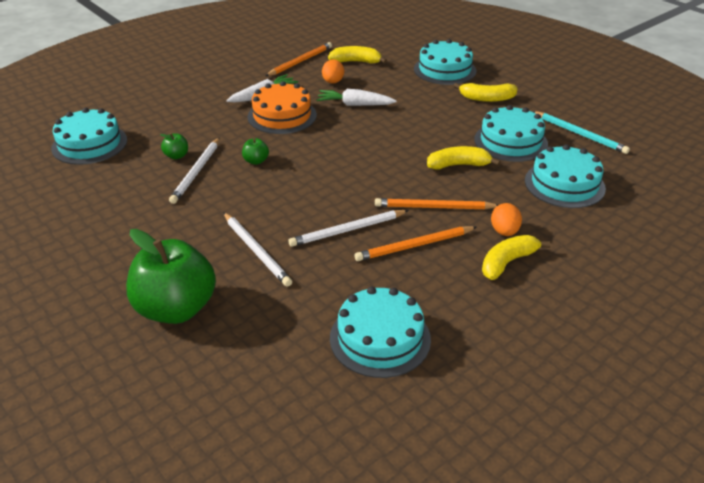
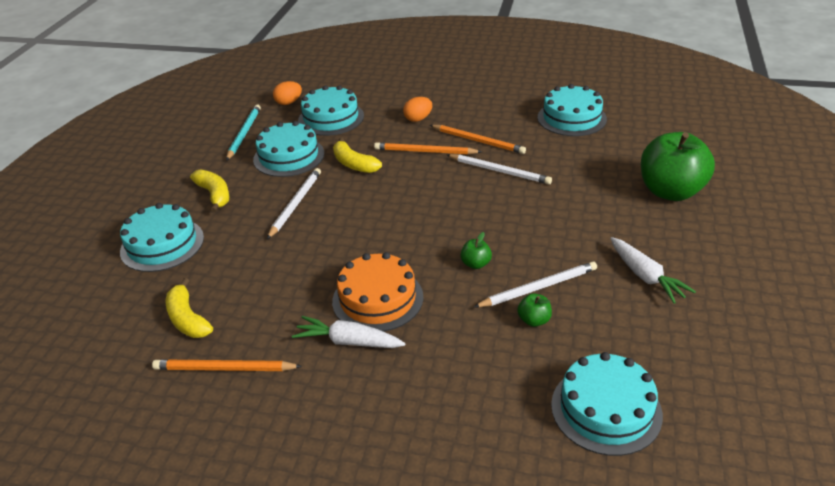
camera: 125 degrees left, 0 degrees up
white pencil [223,212,292,287] -> white pencil moved to [267,168,321,239]
white carrot [316,89,397,106] -> white carrot moved to [610,237,696,304]
orange egg [322,59,344,84] -> orange egg moved to [273,81,302,105]
orange pencil [375,198,498,209] -> orange pencil turned 135 degrees clockwise [374,142,482,155]
yellow banana [482,235,551,280] -> none

